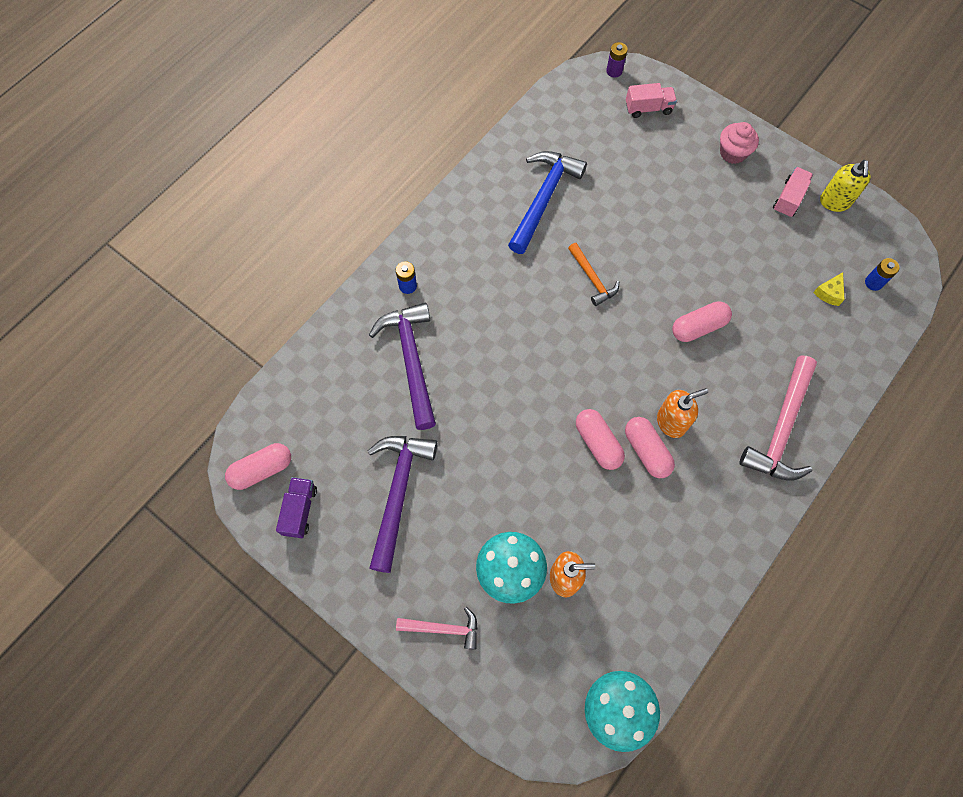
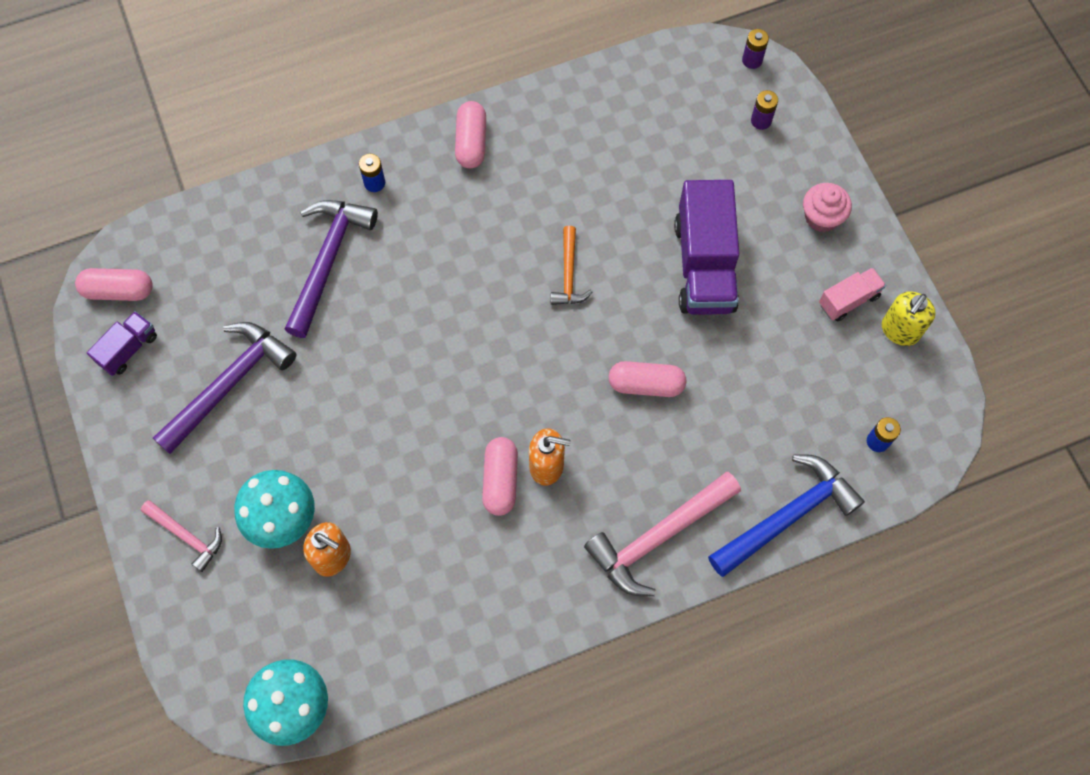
camera: 30 degrees right, 0 degrees up
blue hammer [508,151,587,254] -> blue hammer moved to [708,454,865,577]
pink capsule [576,409,625,470] -> pink capsule moved to [455,101,486,168]
pink truck [626,83,677,118] -> purple battery [751,90,778,130]
yellow cheese [813,272,845,306] -> none
none -> purple truck [674,180,739,315]

